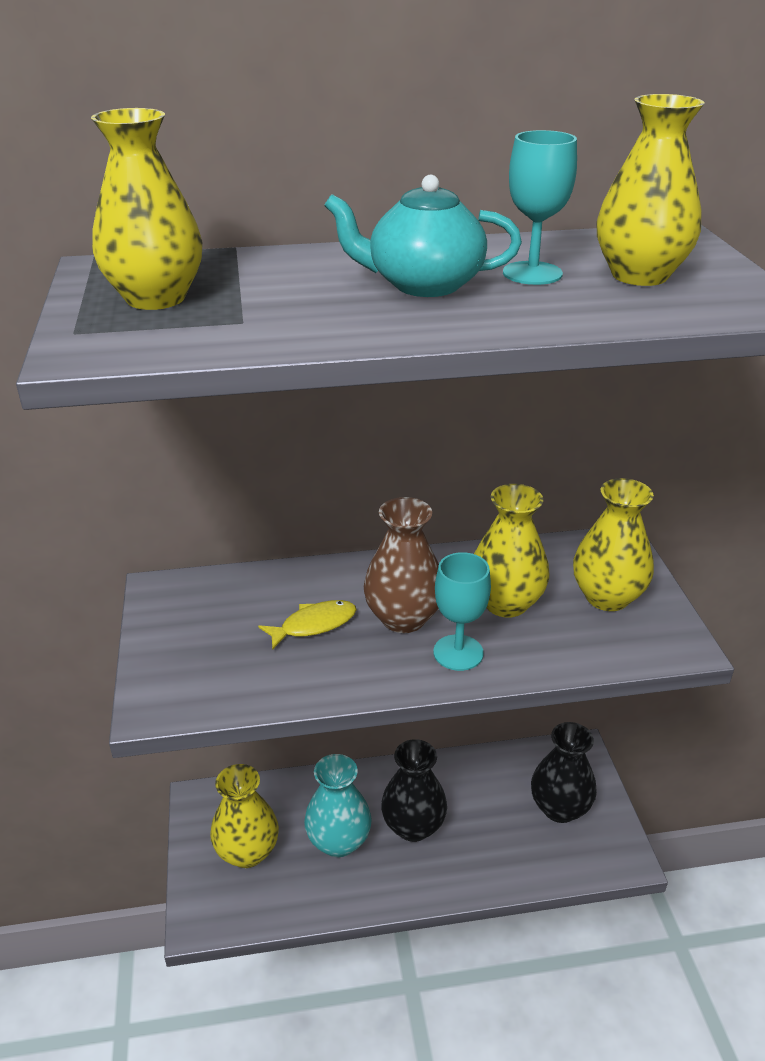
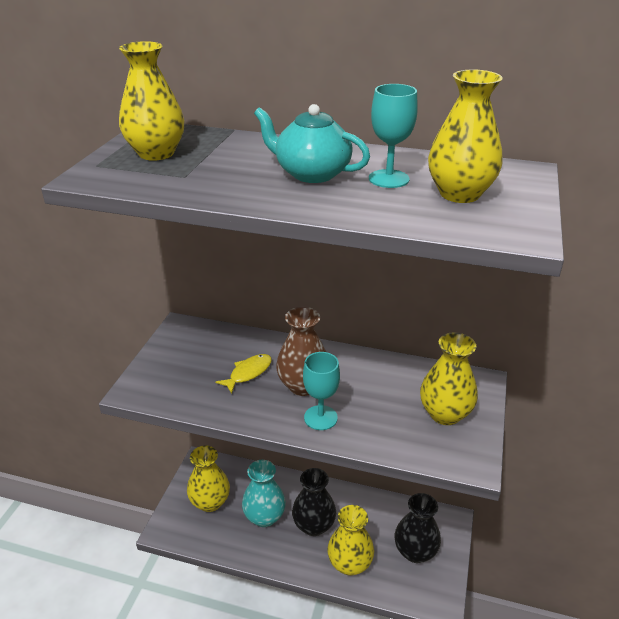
camera: 25 degrees right, 0 degrees up
yellow fish [258,600,357,650] -> yellow fish turned 45 degrees counterclockwise [216,354,272,394]
yellow vase [474,484,549,618] -> yellow vase moved to [327,505,374,576]

